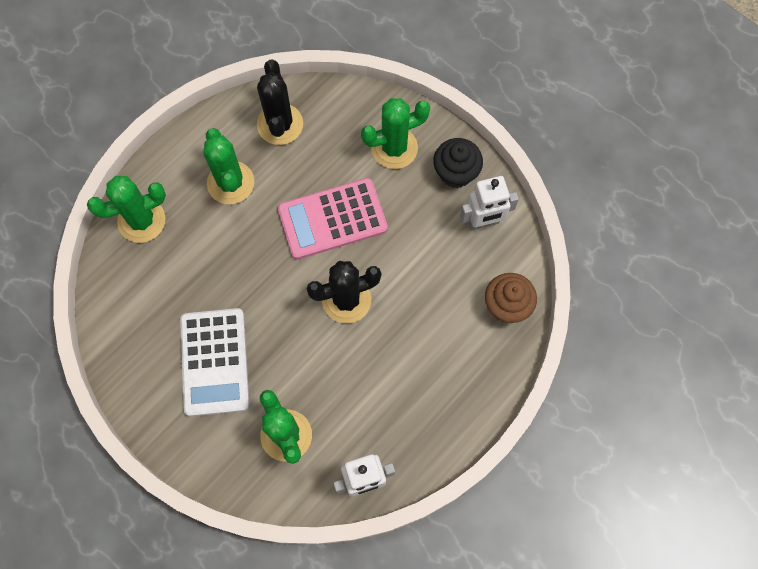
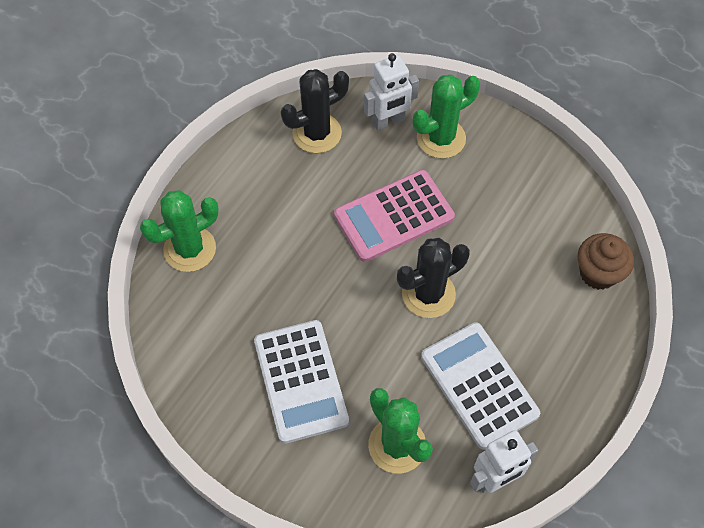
camera: 10 degrees left, 10 degrees down
green cactus [204,128,254,204] -> none
black cactus [257,60,303,145] -> black cactus turned 75 degrees clockwise [281,69,349,153]
black cupcake [433,138,483,188] -> none
white robot [460,176,519,231] -> white robot moved to [364,53,419,130]
none -> white calculator [421,322,540,449]

